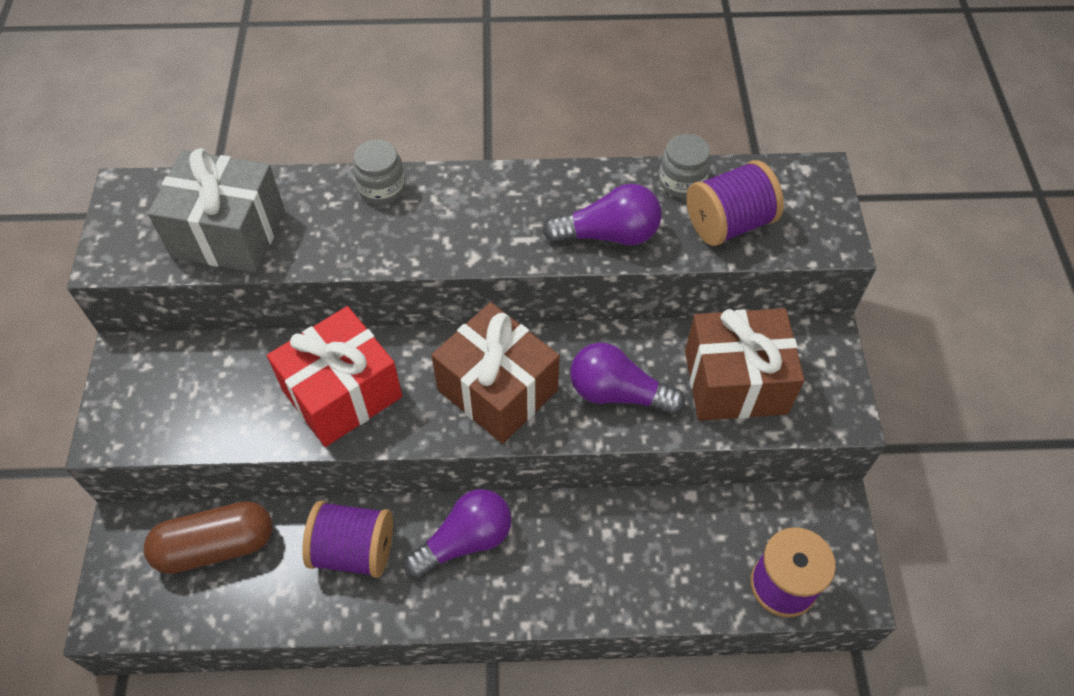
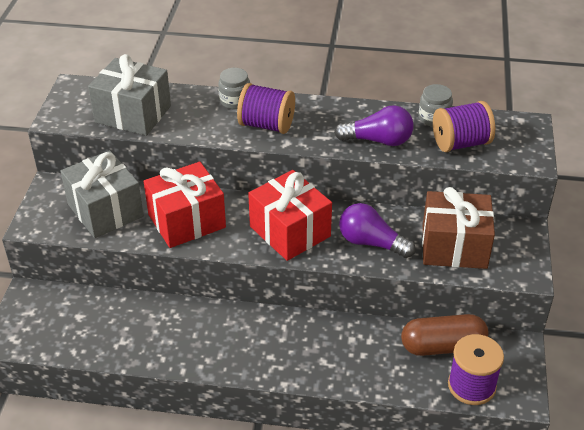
camera: 10 degrees right, 15 degrees down
brown capsule [143,501,273,574] -> brown capsule moved to [401,314,489,356]
purple spool [302,501,393,578] -> purple spool moved to [237,83,295,134]
purple light bulb [404,489,512,578] -> none
brown gift [431,302,560,444] -> red gift [248,170,332,261]
none -> grey gift [61,150,144,238]

